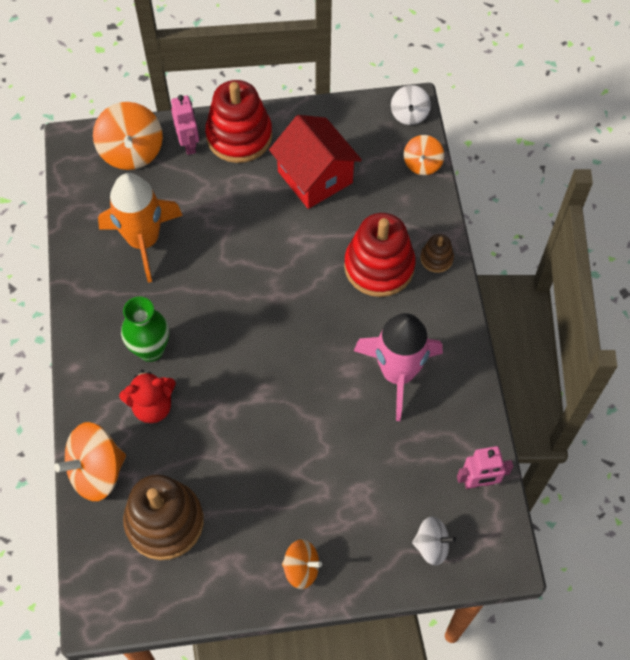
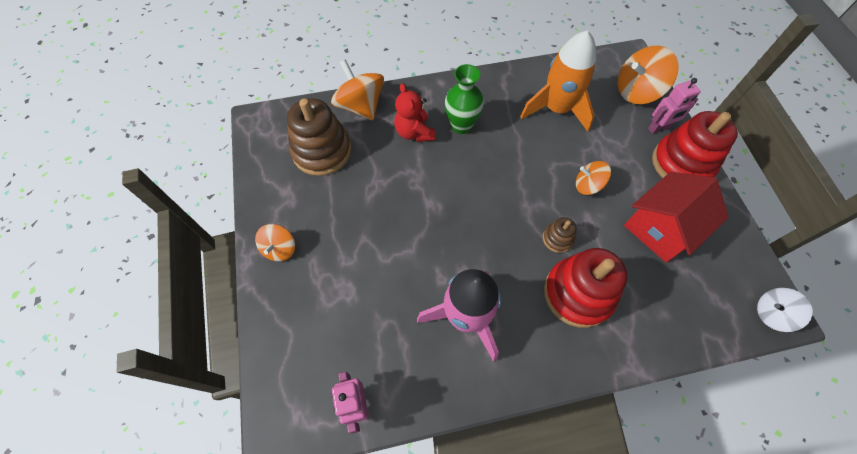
camera: 85 degrees right, 0 degrees up
orange spinning top [404,135,444,175] -> orange spinning top moved to [576,161,611,195]
white spinning top [412,516,456,566] -> none
brown stacking toy [421,234,454,273] -> brown stacking toy moved to [543,217,577,253]

